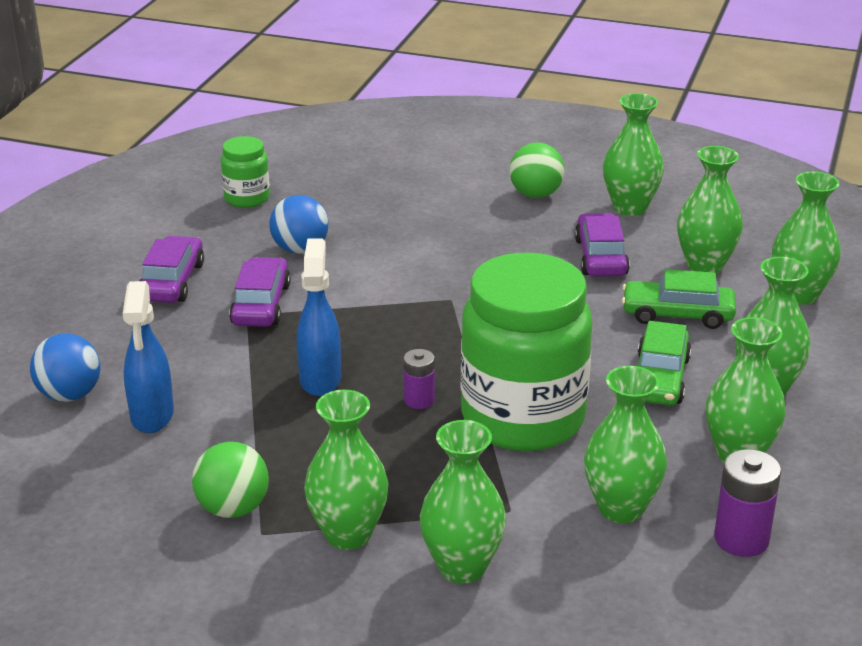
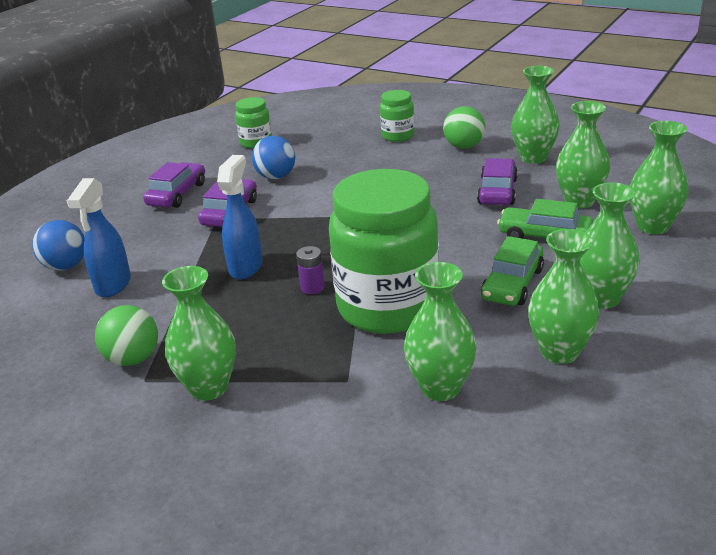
camera: 15 degrees right, 0 degrees up
green vase [420,420,506,584] -> none
purple battery [714,449,781,557] -> none
none -> green jar [380,90,415,142]

